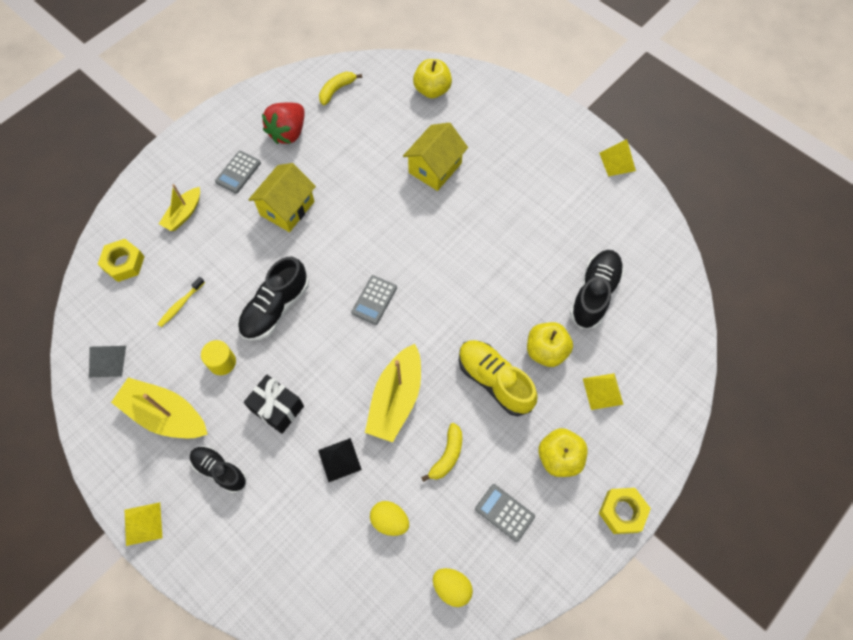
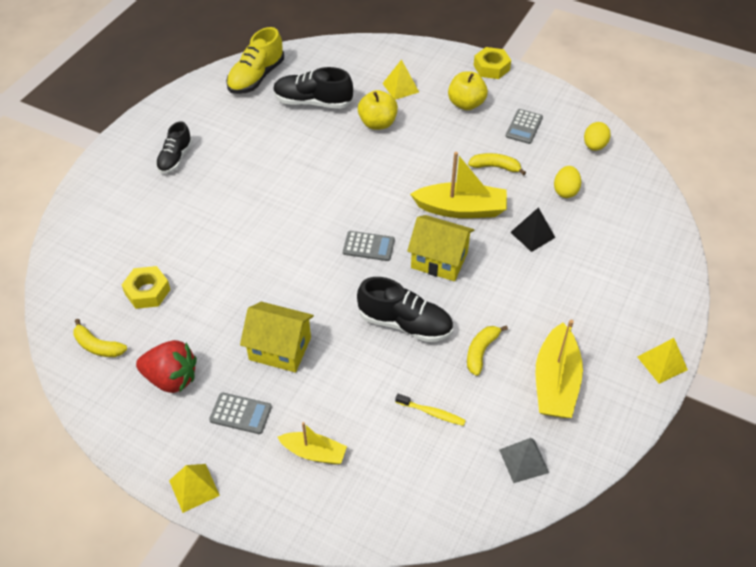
camera: 105 degrees left, 15 degrees down
yellow nut [98,239,145,282] -> yellow nut moved to [122,266,171,309]
black shoe [190,446,247,493] -> black shoe moved to [156,122,192,173]
yellow cylinder [201,340,236,375] -> yellow banana [467,325,508,376]
black gift [244,375,304,434] -> none
yellow house [403,123,468,191] -> yellow house moved to [407,215,474,281]
yellow apple [413,59,452,98] -> none
yellow shoe [458,340,538,416] -> yellow shoe moved to [226,27,284,94]
yellow pyramid [599,139,636,176] -> yellow pyramid moved to [169,464,220,513]

